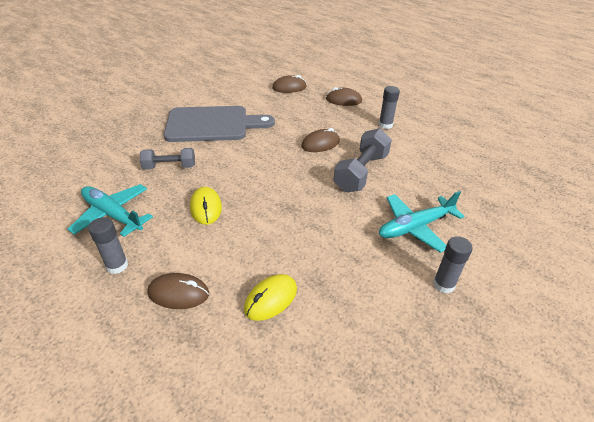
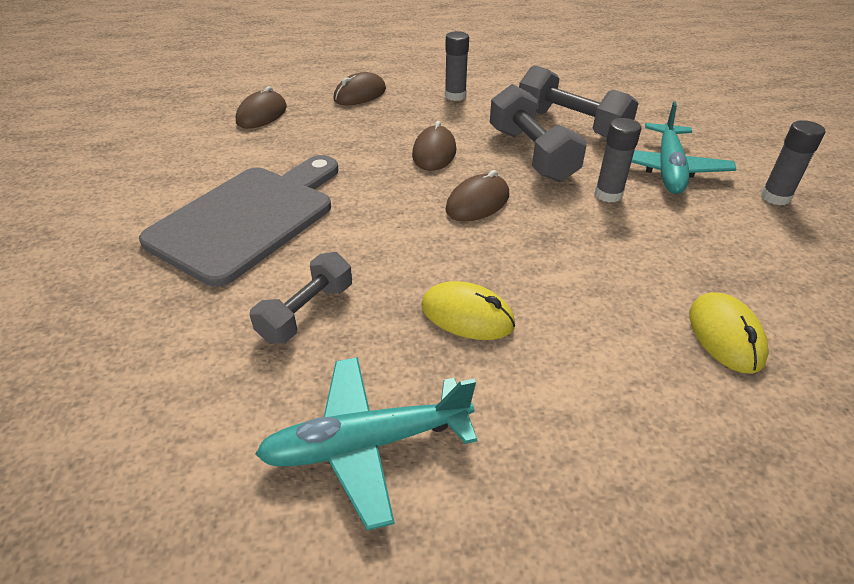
camera: 50 degrees left, 0 degrees up
grey glue stick [88,217,128,274] -> grey glue stick moved to [595,118,641,203]
brown mouse [147,273,209,309] -> brown mouse moved to [445,170,509,221]
none -> grey dumbbell [519,65,639,137]

